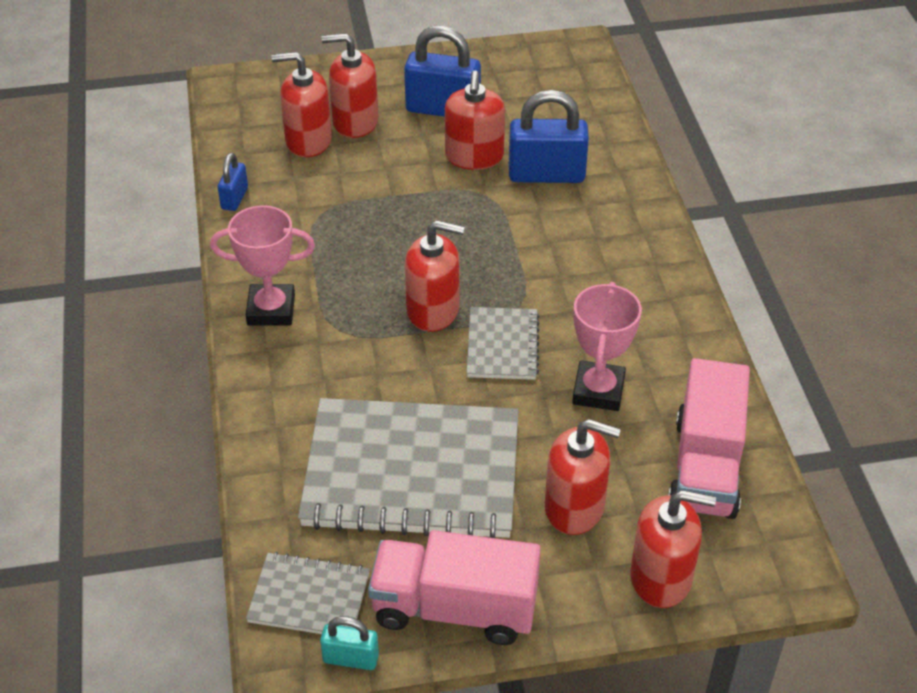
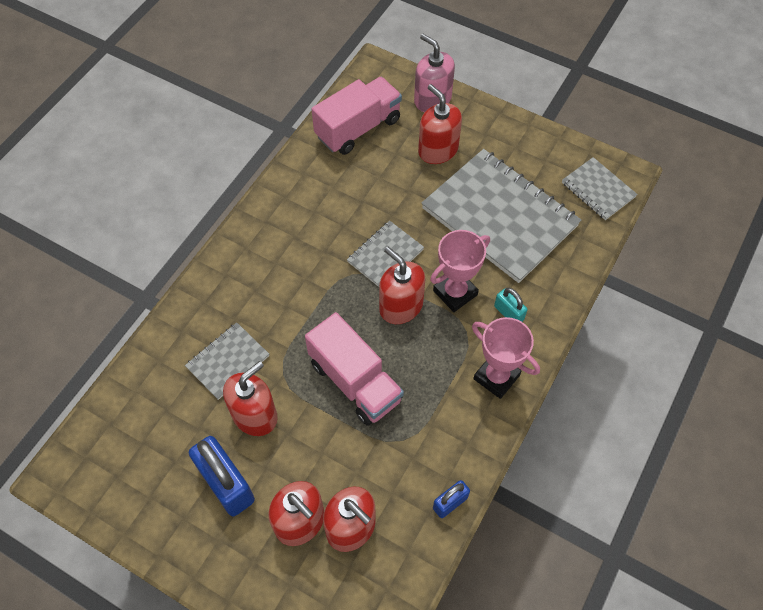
camera: 140 degrees left, 15 degrees up
turquoise padlock [320,616,379,670] -> turquoise padlock moved to [494,288,528,322]
pink truck [368,530,541,645] -> pink truck moved to [305,312,404,426]
blue padlock [509,90,589,183] -> grey notebook [185,322,269,400]
pink trophy [572,282,642,411] -> pink trophy moved to [430,230,490,312]
red soap dispenser [630,490,716,608] -> pink soap dispenser [414,34,455,112]

